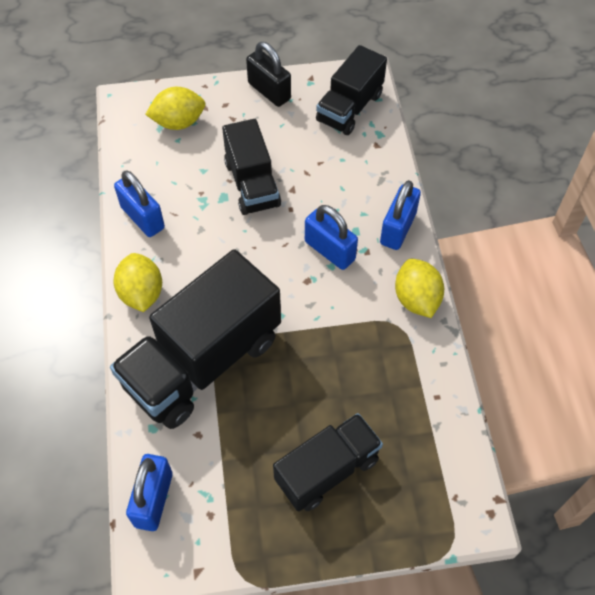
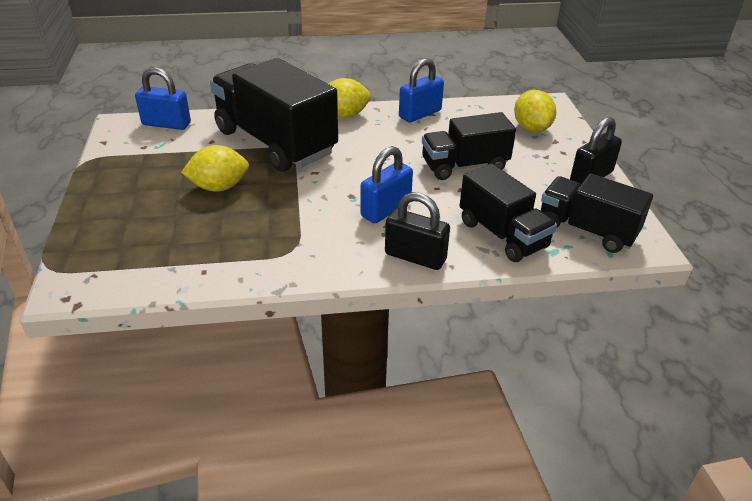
camera: 90 degrees right, 20 degrees down
black truck [273,413,383,511] -> black truck moved to [460,163,557,262]
blue padlock [380,180,421,250] -> black padlock [385,192,450,270]
yellow lemon [395,259,444,318] -> yellow lemon moved to [181,145,249,192]

